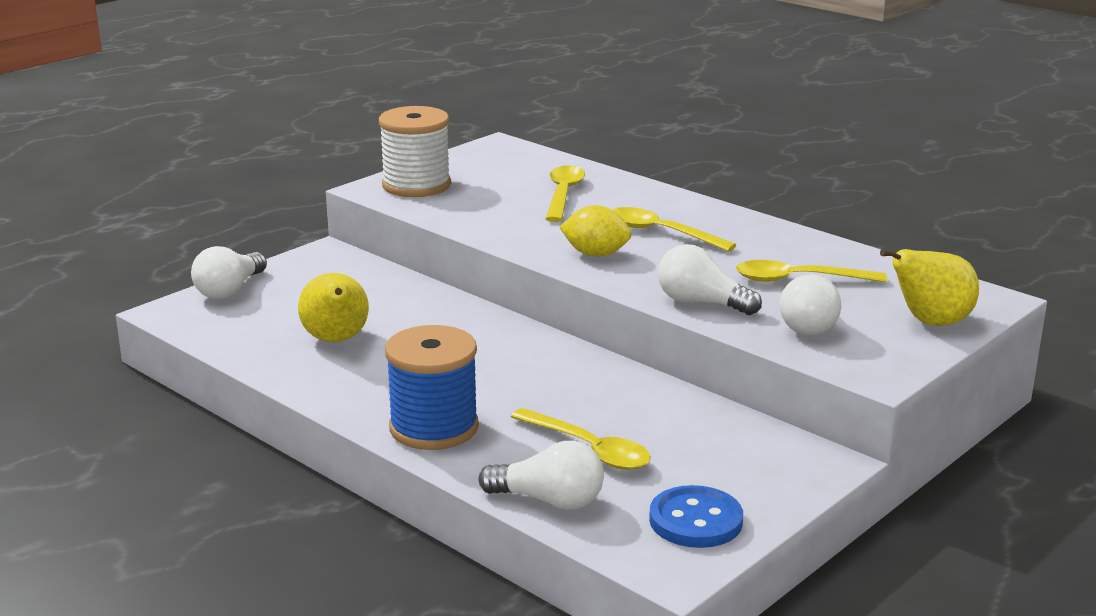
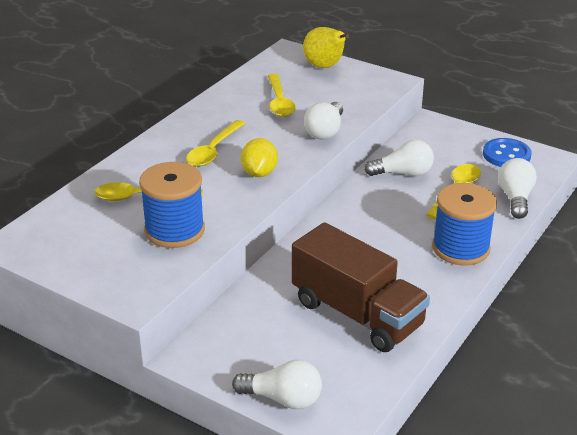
camera: 100 degrees left, 10 degrees up
yellow pear [298,273,369,342] -> brown truck [292,222,430,352]
white spool [379,106,451,197] -> none
white light bulb [779,274,841,335] -> white light bulb moved to [364,140,434,176]
none -> blue spool [139,162,205,248]

